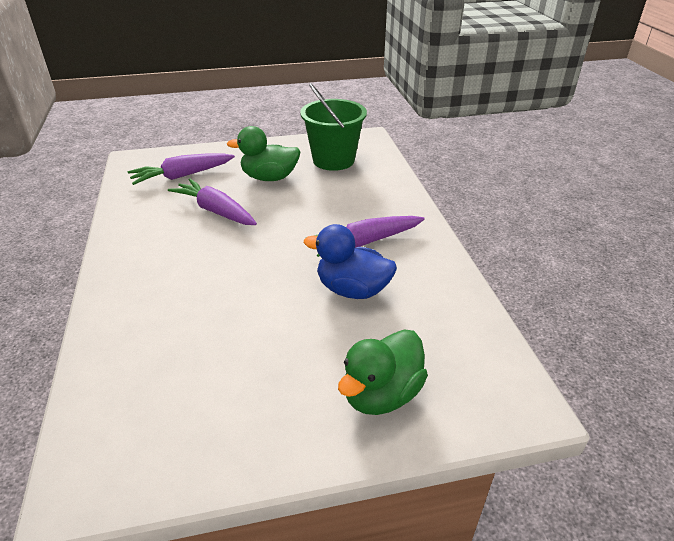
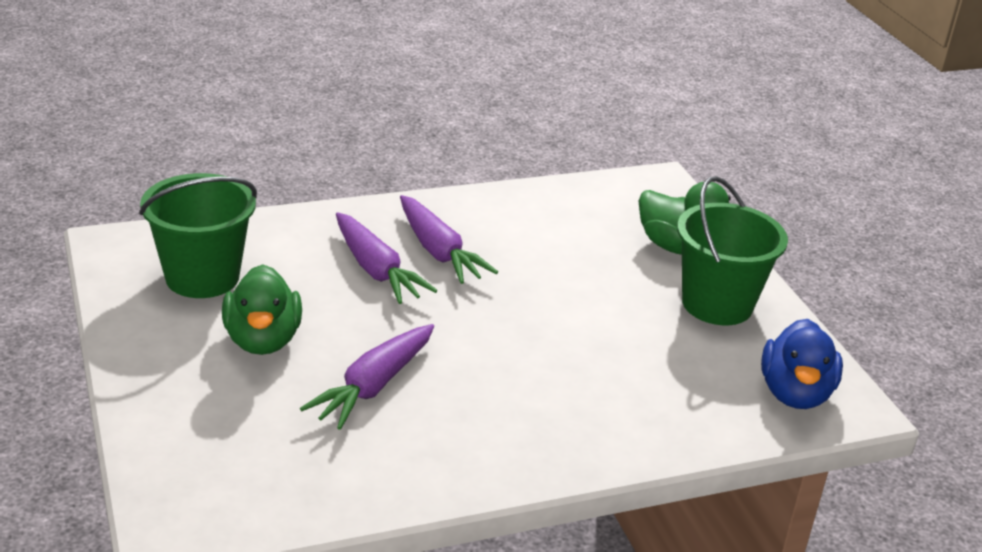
camera: 100 degrees left, 5 degrees down
purple carrot [128,153,235,185] -> purple carrot moved to [336,212,437,304]
blue duck [304,224,397,299] -> blue duck moved to [761,319,843,409]
none -> green bucket [677,176,788,325]

